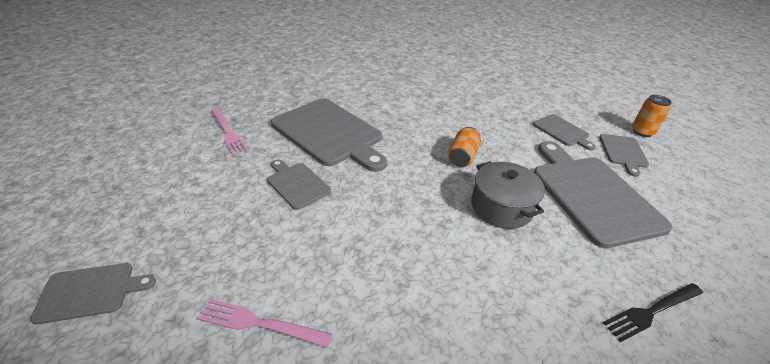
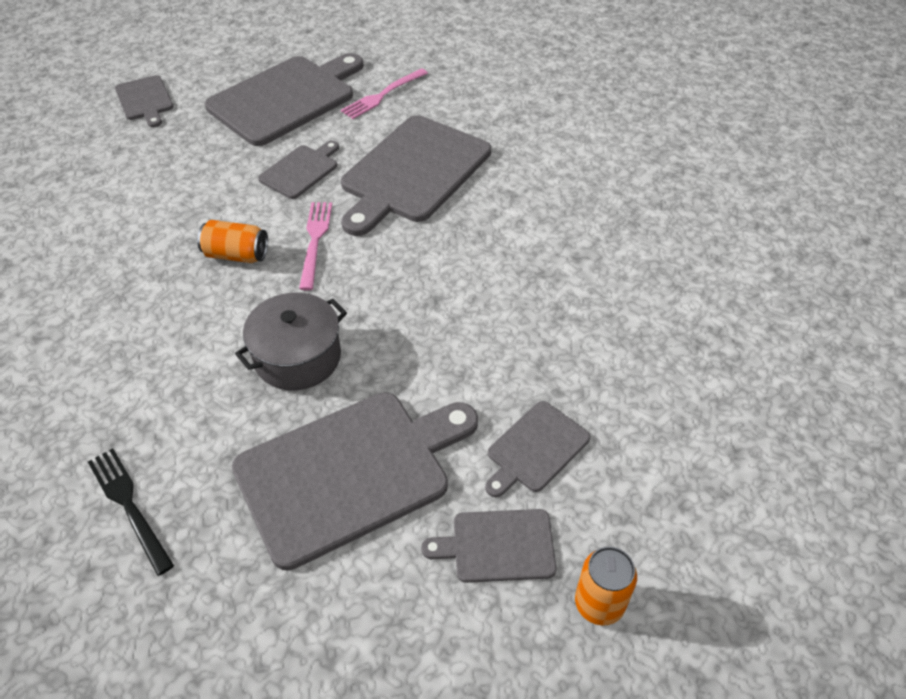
camera: 80 degrees right, 10 degrees up
pink fork [197,299,332,348] -> pink fork moved to [299,202,332,290]
orange can [447,127,481,167] -> orange can moved to [197,220,268,263]
none -> grey cutting board [205,53,364,146]

